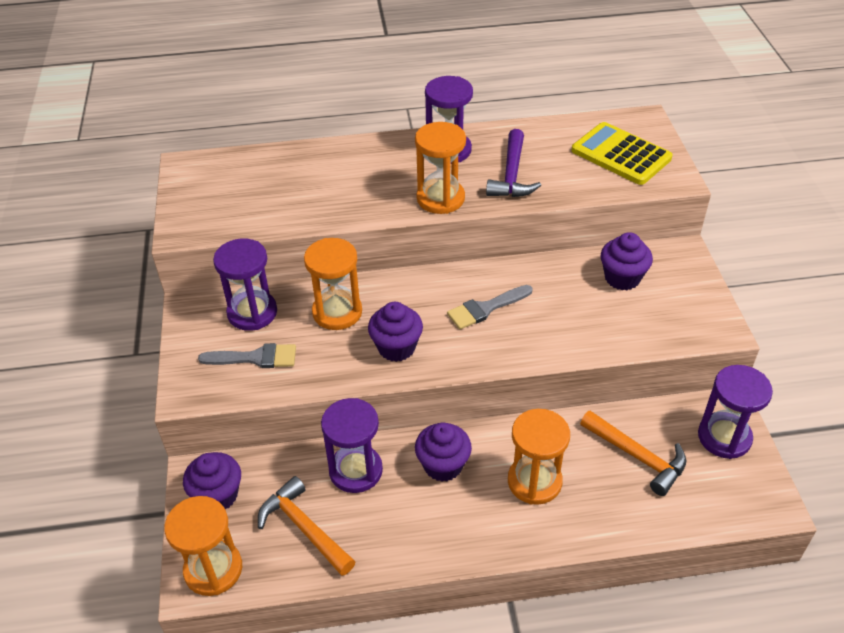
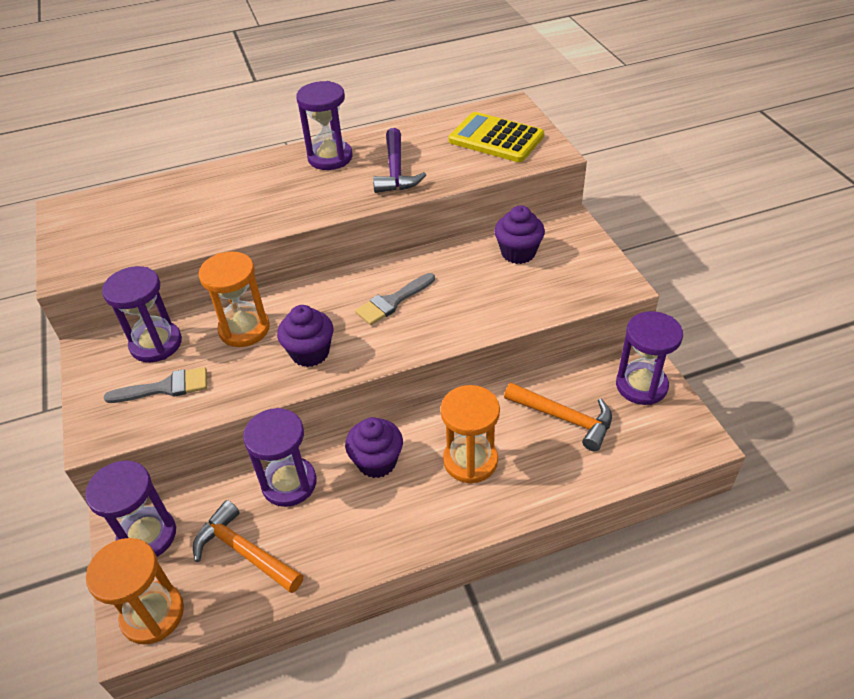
camera: 10 degrees left, 0 degrees up
purple cupcake [183,452,241,510] -> purple hourglass [85,461,176,557]
orange hourglass [415,122,466,214] -> none

